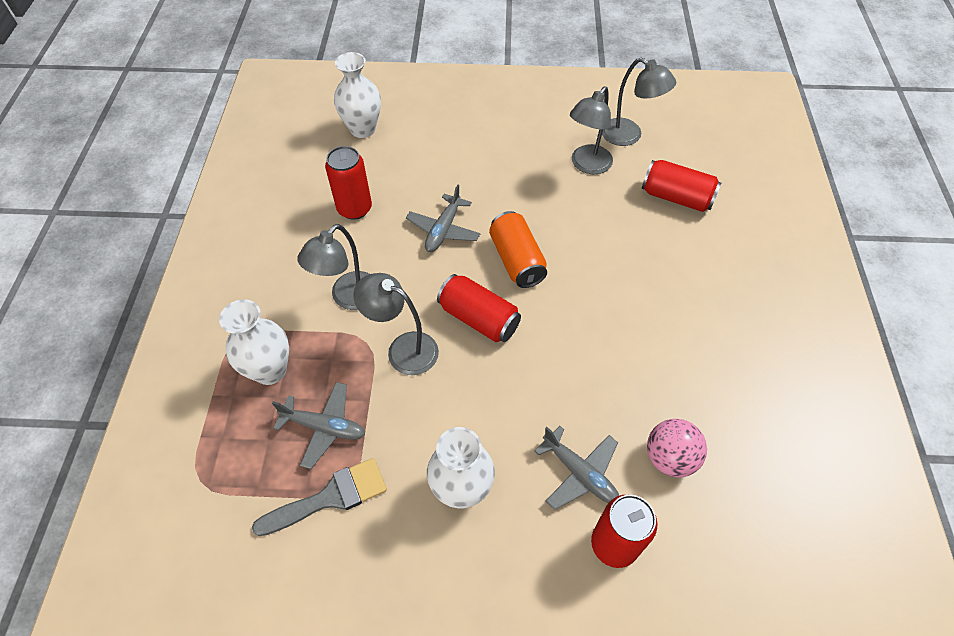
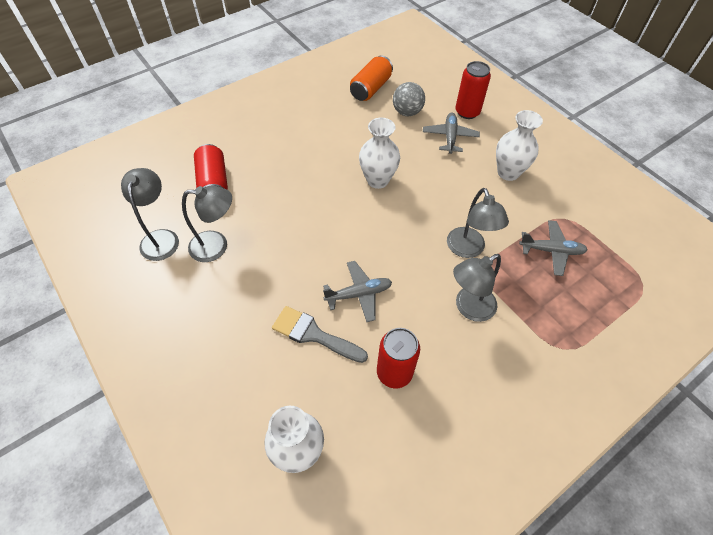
camera: 130 degrees left, 0 degrees up
white vase [219,299,289,385] -> white vase moved to [359,118,400,189]
grey brush [252,458,387,536] -> grey brush moved to [272,306,368,363]
grey plane [272,382,365,469] -> grey plane turned 120 degrees clockwise [519,220,588,276]
grey lamp [298,224,369,310] -> grey lamp turned 150 degrees clockwise [453,254,501,322]
red can [437,274,521,342] -> none
orange can [489,211,547,288] -> orange can moved to [350,55,393,101]
pink ball [647,419,707,478] -> grey ball [393,82,425,116]

